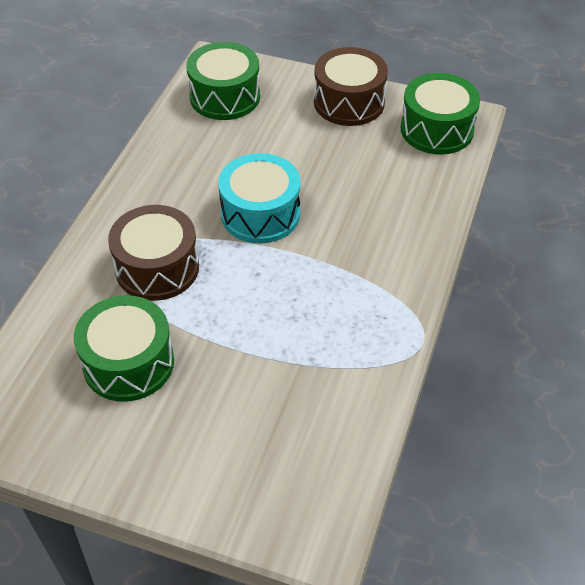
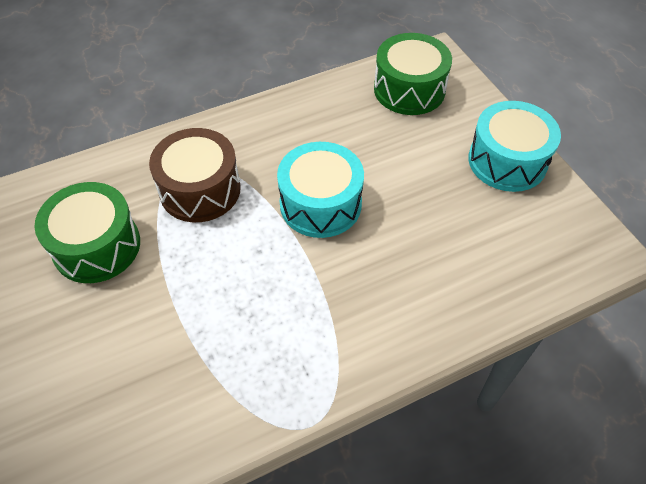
camera: 45 degrees right, 5 degrees up
brown drum [314,47,388,126] -> turquoise drum [468,101,561,192]
green drum [401,73,480,155] -> none

